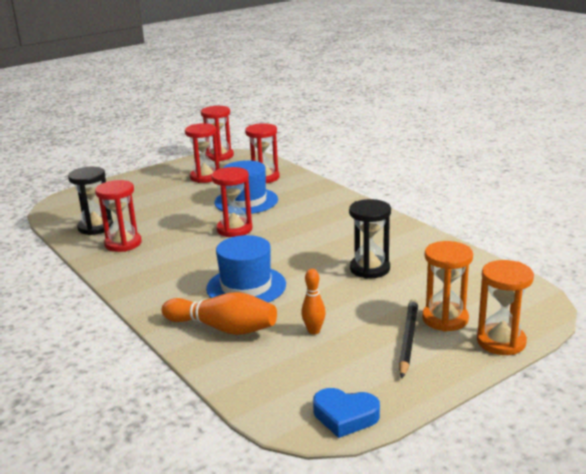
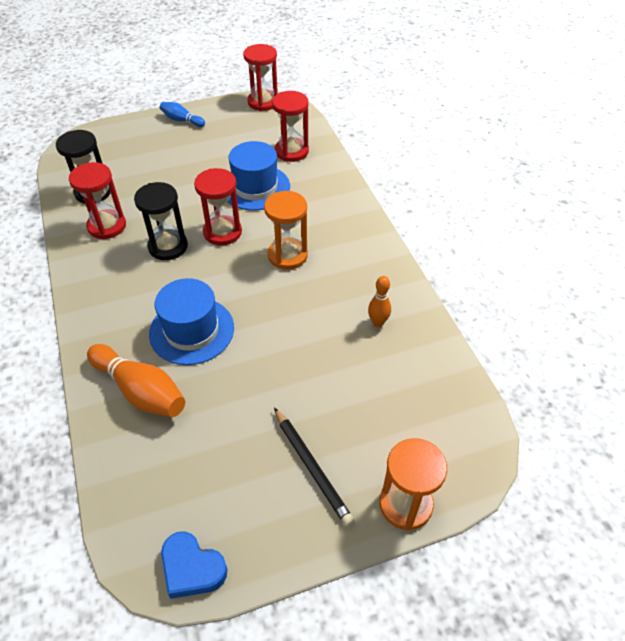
camera: 15 degrees right, 25 degrees up
red hourglass [185,123,220,183] -> none
orange bowling pin [301,269,326,334] -> orange bowling pin moved to [368,276,391,327]
black hourglass [349,199,391,279] -> black hourglass moved to [134,182,188,260]
black pencil [399,299,418,378] -> black pencil turned 120 degrees clockwise [274,407,354,527]
orange hourglass [422,241,473,331] -> orange hourglass moved to [264,191,308,270]
none -> blue bowling pin [160,102,205,127]

